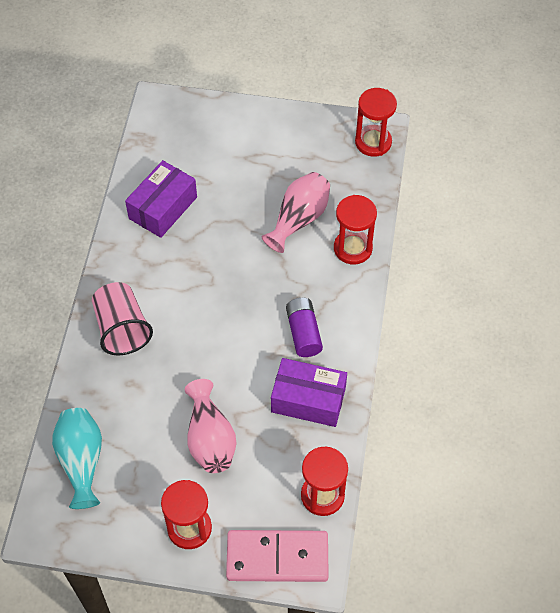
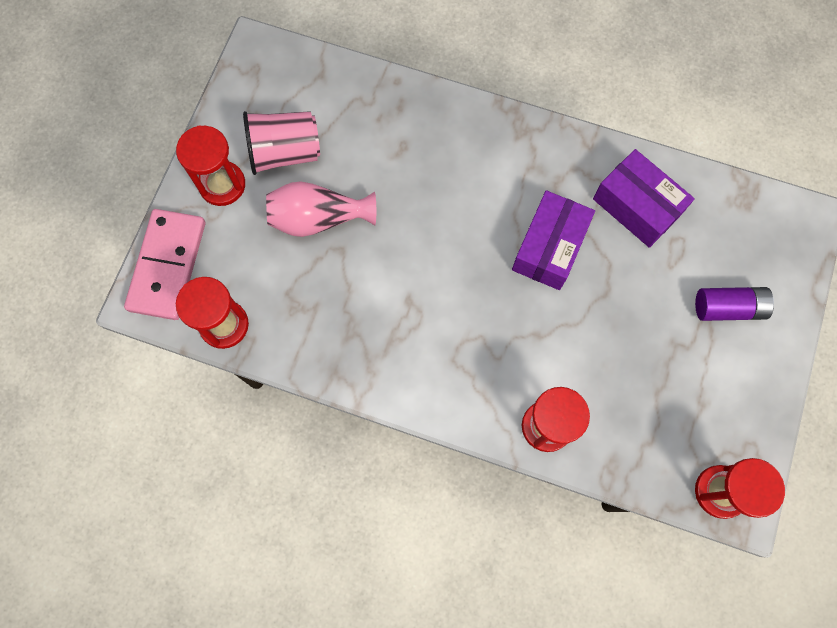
camera: 100 degrees right, 15 degrees up
turquoise vase [52,408,102,509] -> none
pink cup [92,282,153,355] -> pink cup moved to [243,111,320,175]
pink vase [262,172,330,253] -> none
purple box [271,358,347,427] -> purple box moved to [512,190,595,290]
purple battery [286,298,323,357] -> purple battery moved to [695,287,774,321]

